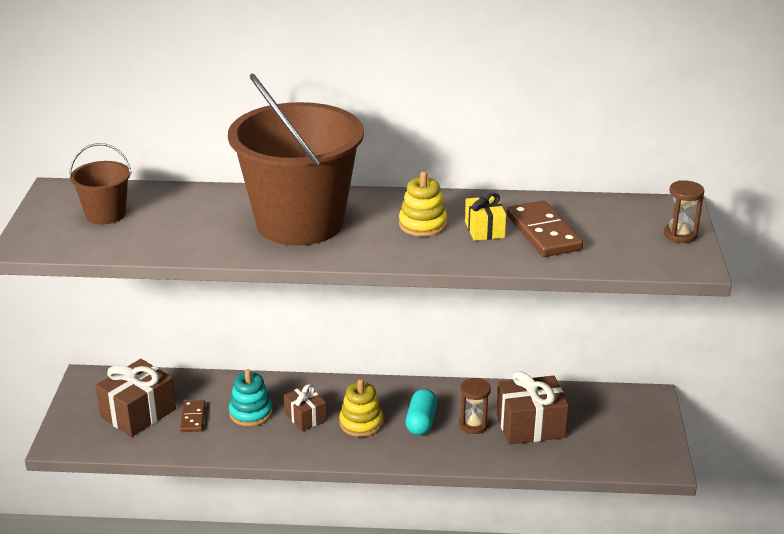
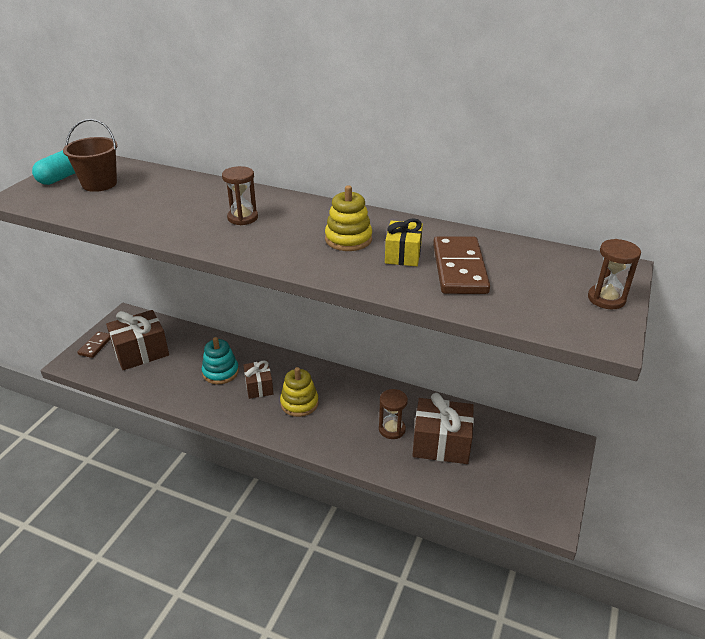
camera: 20 degrees right, 5 degrees up
brown domino [180,400,206,432] -> brown domino moved to [77,331,110,358]
brown bucket [228,74,364,246] -> brown hourglass [222,166,258,225]
turquoise capsule [406,389,437,435] -> turquoise capsule moved to [32,150,75,185]

